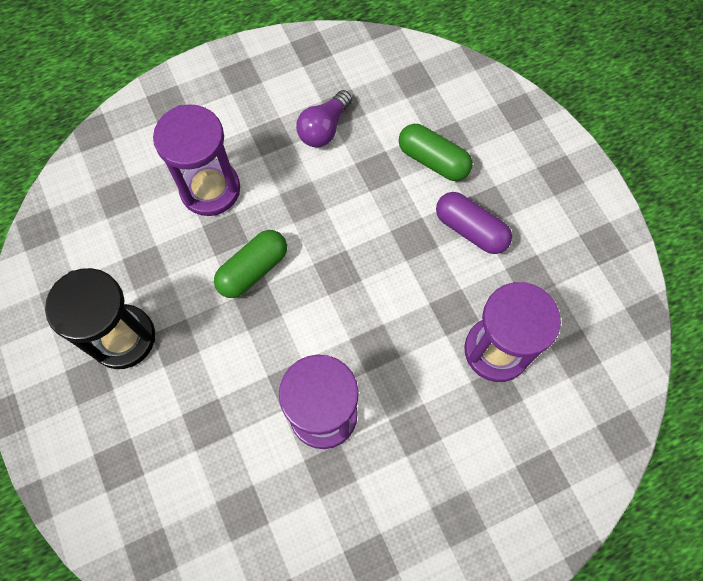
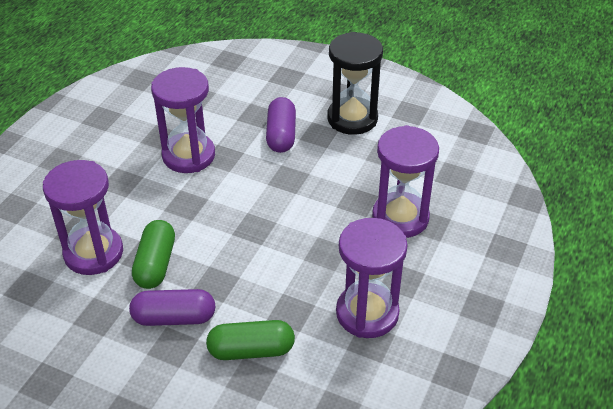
camera: 140 degrees right, 25 degrees down
green capsule [214,230,287,298] -> green capsule moved to [132,220,175,289]
purple light bulb [296,90,352,147] -> purple hourglass [336,218,408,338]
none -> purple capsule [266,97,296,153]

